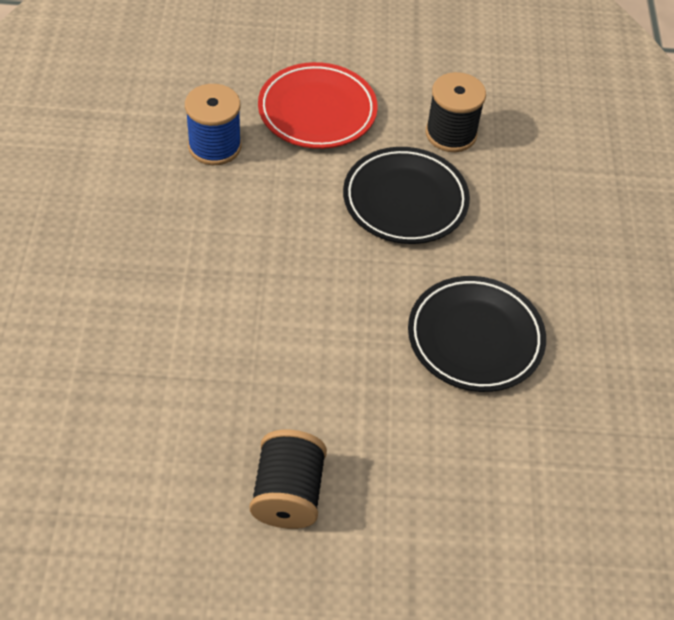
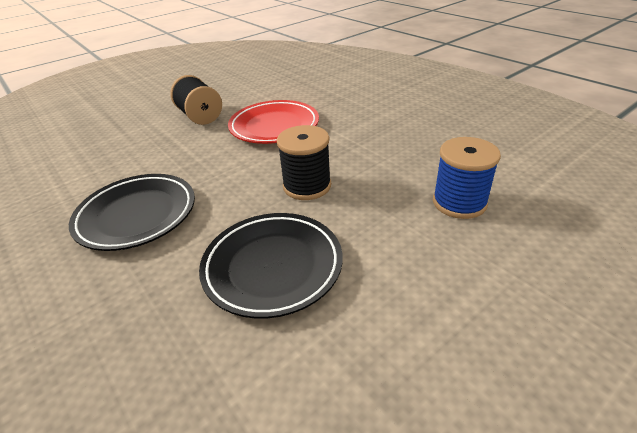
camera: 145 degrees right, 15 degrees down
red plate [258,62,378,149] -> red plate moved to [228,100,319,144]
black spool [426,72,486,152] -> black spool moved to [277,125,331,200]

